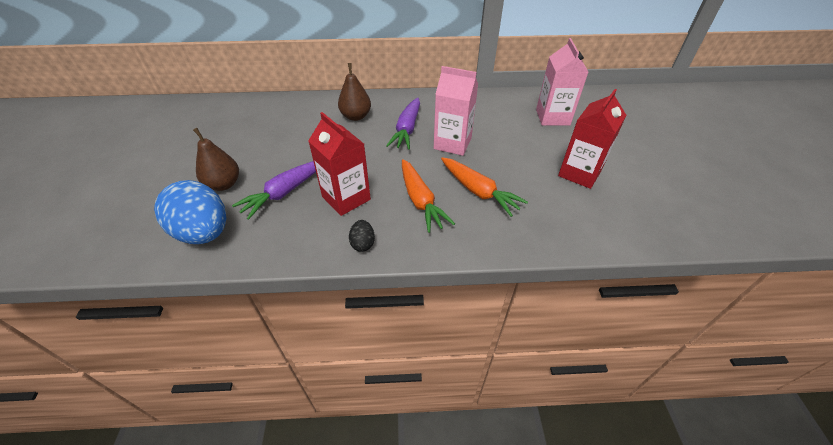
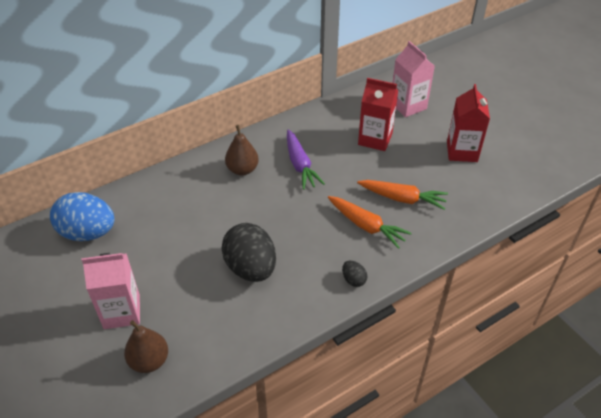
camera: 30 degrees left, 0 degrees up
blue egg [154,180,226,244] -> blue egg moved to [50,192,114,241]
brown pear [193,128,239,191] -> brown pear moved to [124,320,168,373]
purple carrot [232,161,316,220] -> black egg [221,223,276,282]
red carton [308,112,371,216] -> red carton moved to [358,78,399,151]
pink carton [434,66,478,156] -> pink carton moved to [82,253,140,329]

